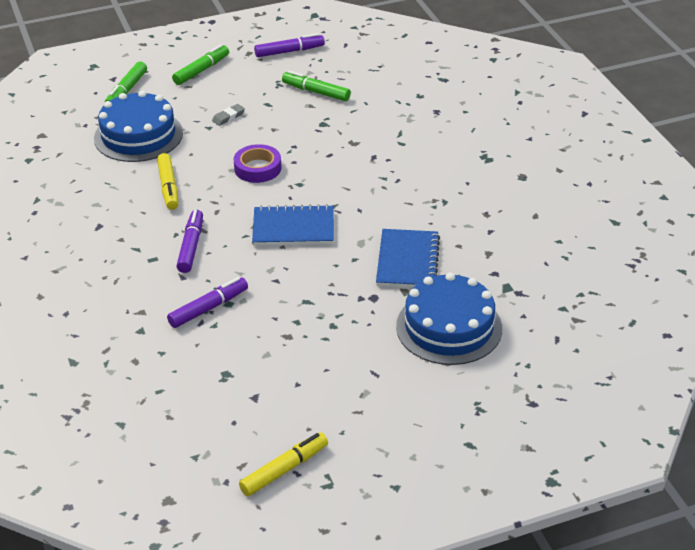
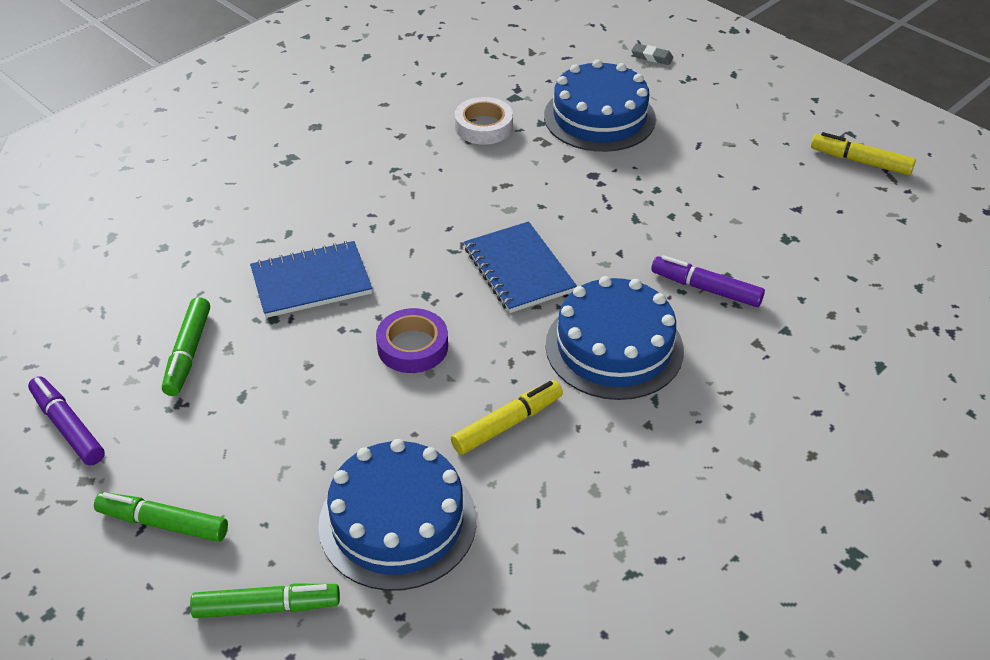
camera: 115 degrees left, 5 degrees up
purple marker [176,210,203,273] -> blue cake [546,276,684,400]
grey eraser [212,104,245,126] -> grey eraser moved to [631,43,673,65]
blue notebook [376,229,440,288] -> blue notebook moved to [250,241,372,318]
none -> white tape [455,97,513,145]

